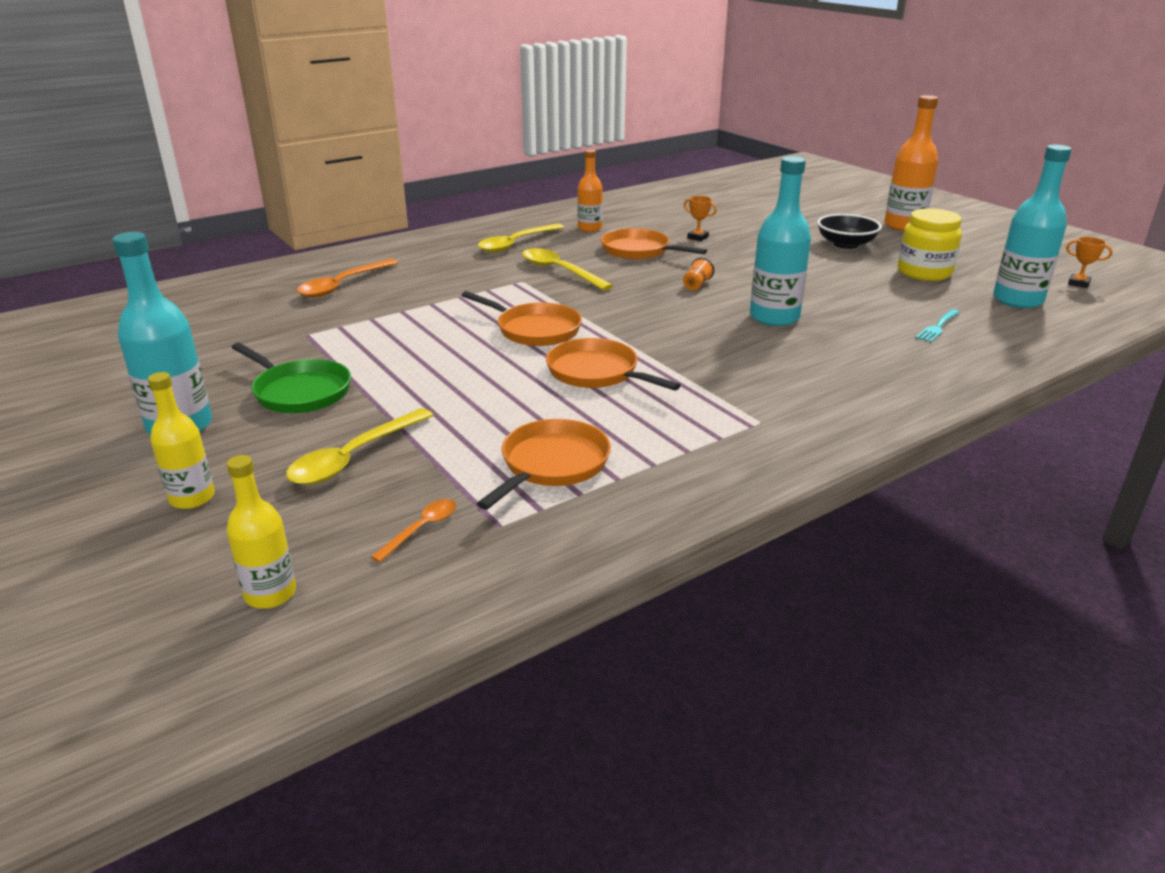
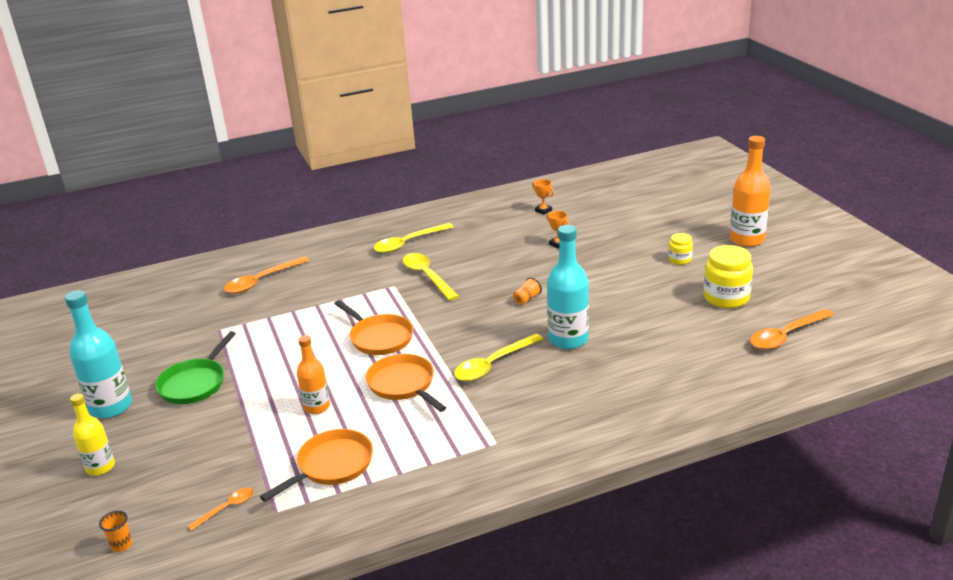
camera: 15 degrees right, 0 degrees up
yellow bottle [227,455,296,609] -> orange cup [99,510,132,552]
green pan [231,343,351,413] -> green pan turned 60 degrees clockwise [155,331,236,404]
yellow spoon [286,408,433,485] -> yellow spoon moved to [454,333,543,381]
orange bottle [577,149,603,232] -> orange bottle moved to [297,335,330,414]
orange pan [601,228,707,260] -> none
black bowl [817,214,882,249] -> yellow jar [669,233,693,265]
turquoise fork [915,309,960,342] -> none
turquoise bottle [993,145,1072,308] -> orange spoon [750,309,834,350]
orange trophy [1066,237,1113,288] -> orange trophy moved to [532,179,554,215]

